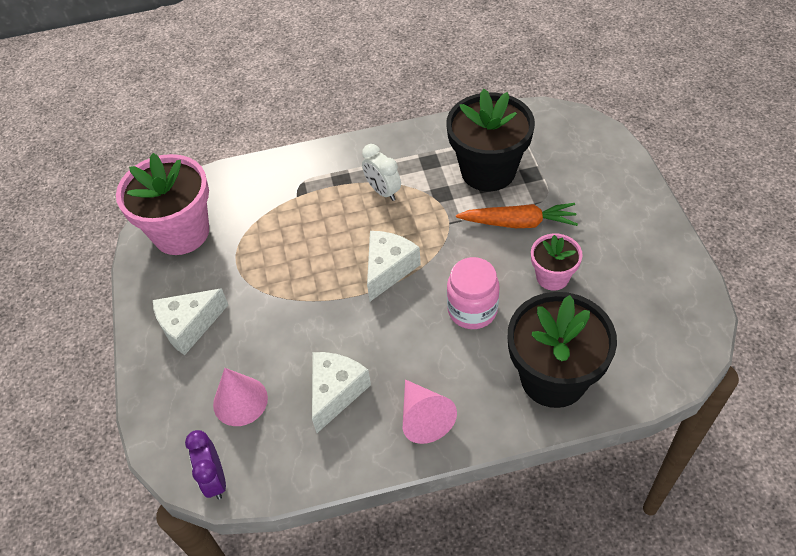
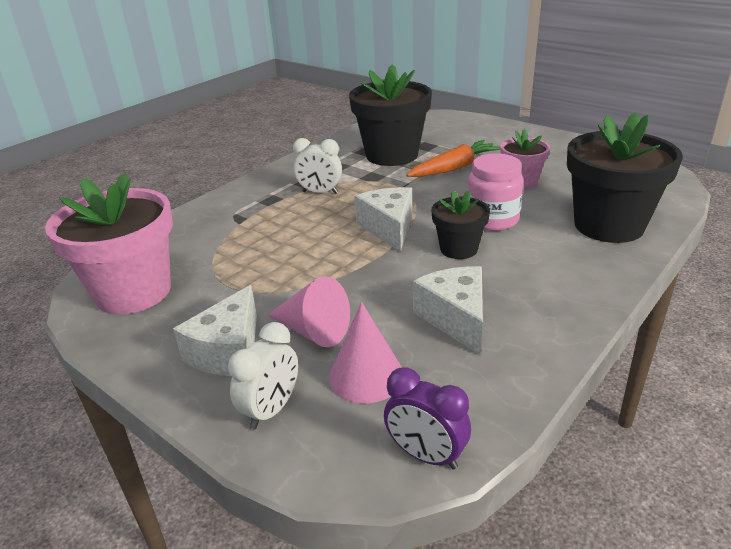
camera: 40 degrees left, 20 degrees down
pink cone [403,379,457,444] -> pink cone moved to [267,276,350,347]
none -> white clock [228,322,298,429]
none -> black flower pot [431,190,490,259]

